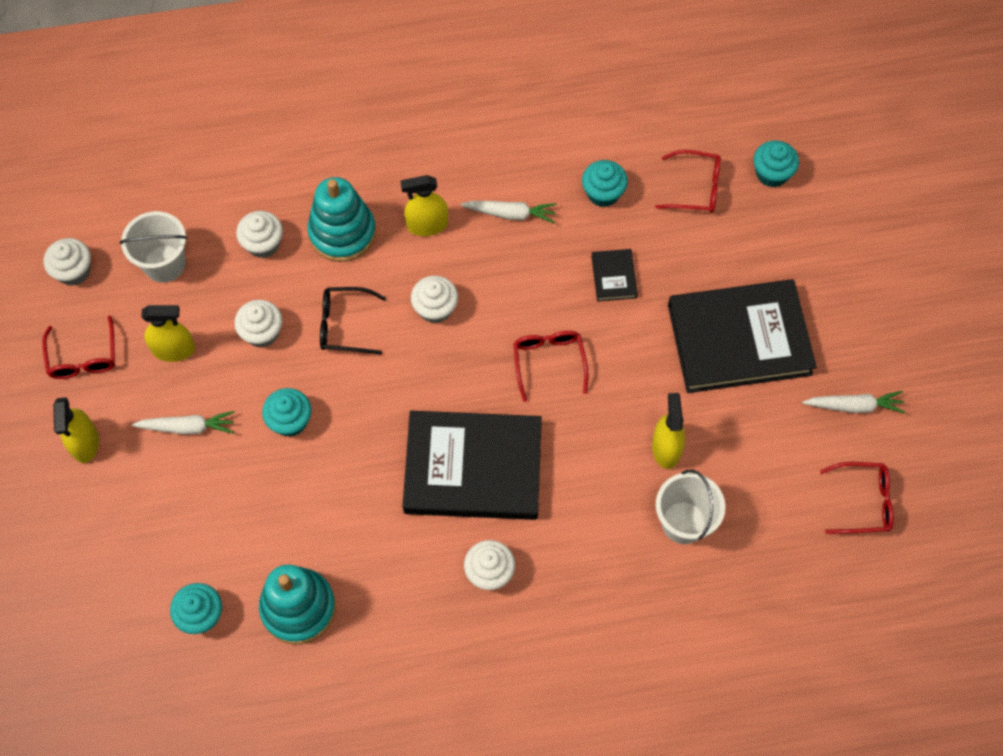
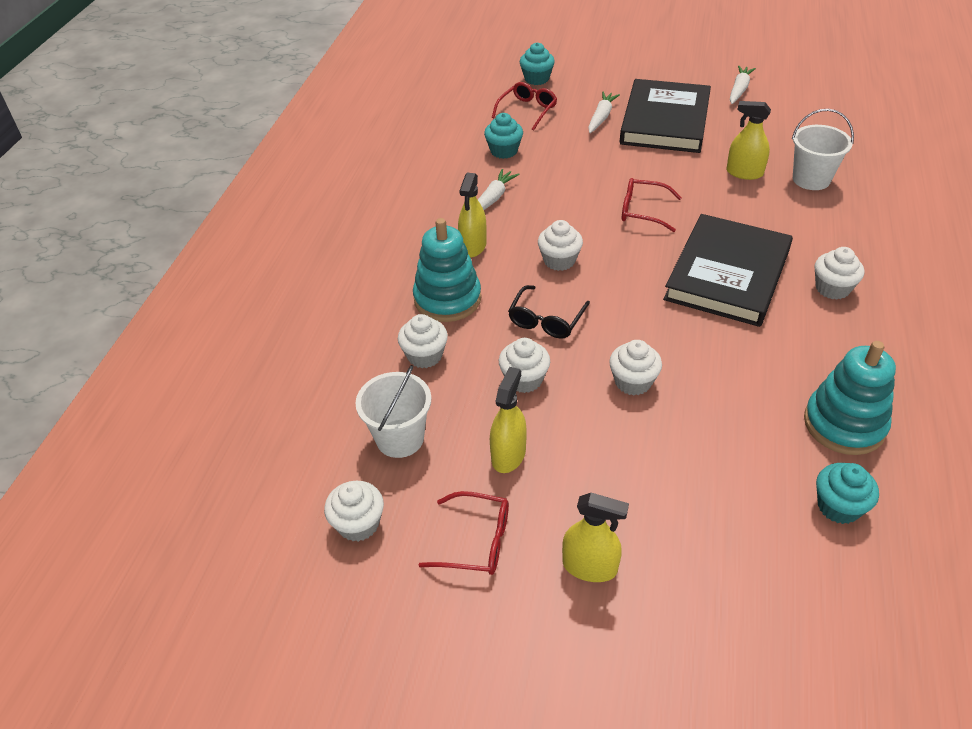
camera: 65 degrees left, 20 degrees down
white carrot [132,411,235,435] -> white carrot moved to [588,92,620,133]
turquoise cupcake [262,388,311,437] -> white cupcake [609,340,662,395]
black book [591,249,638,301] -> none
red glasses [820,462,894,534] -> none

